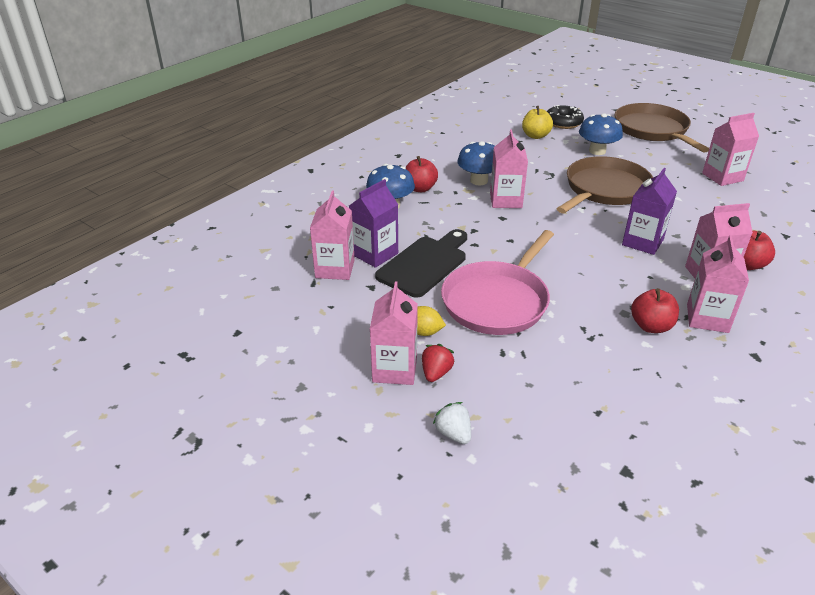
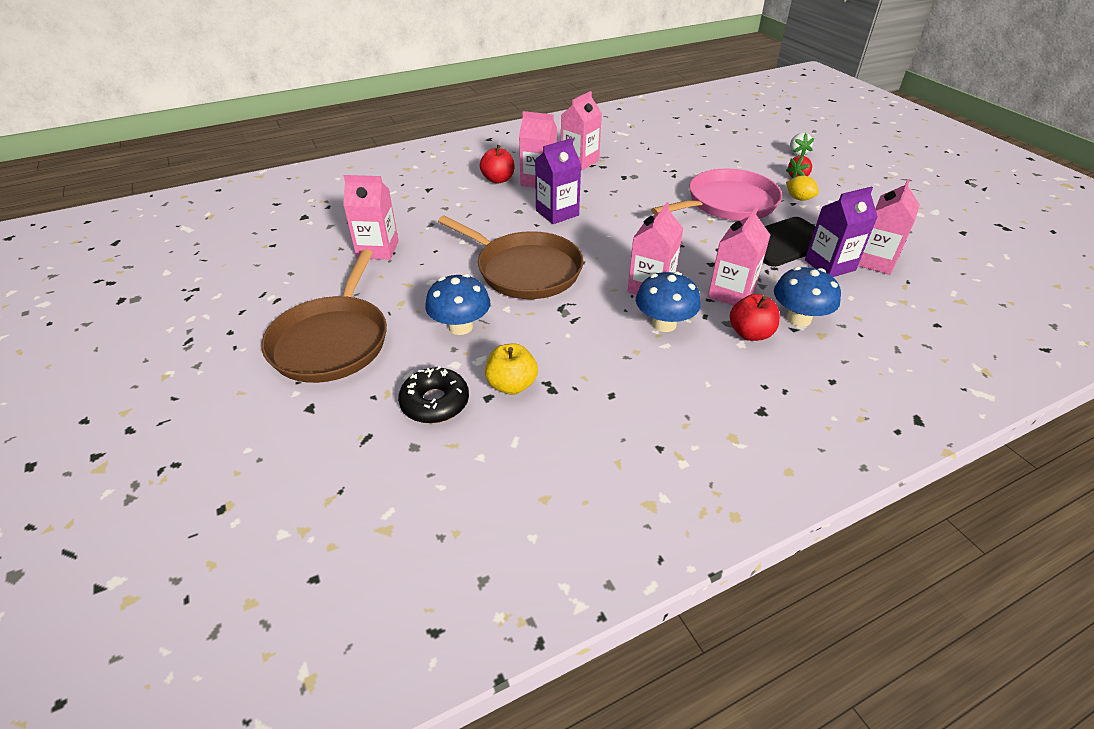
camera: 155 degrees left, 5 degrees up
pink carton [370,281,418,385] -> pink carton moved to [708,208,770,306]
brown pan [557,156,653,213] -> brown pan turned 120 degrees counterclockwise [438,215,584,299]
red apple [631,288,679,333] -> none

